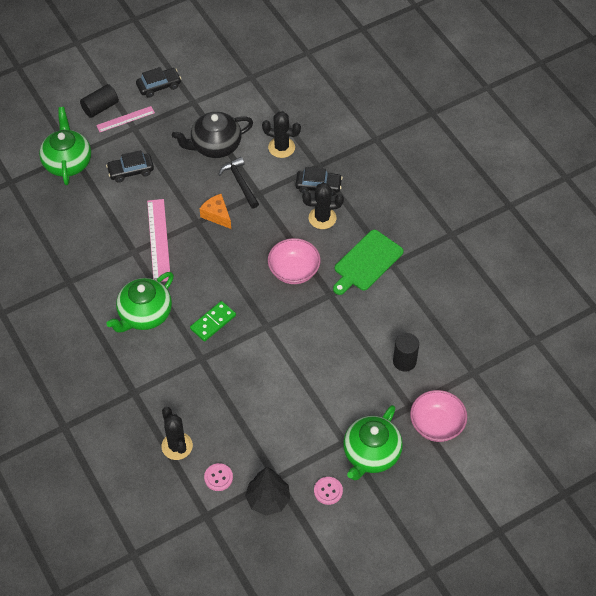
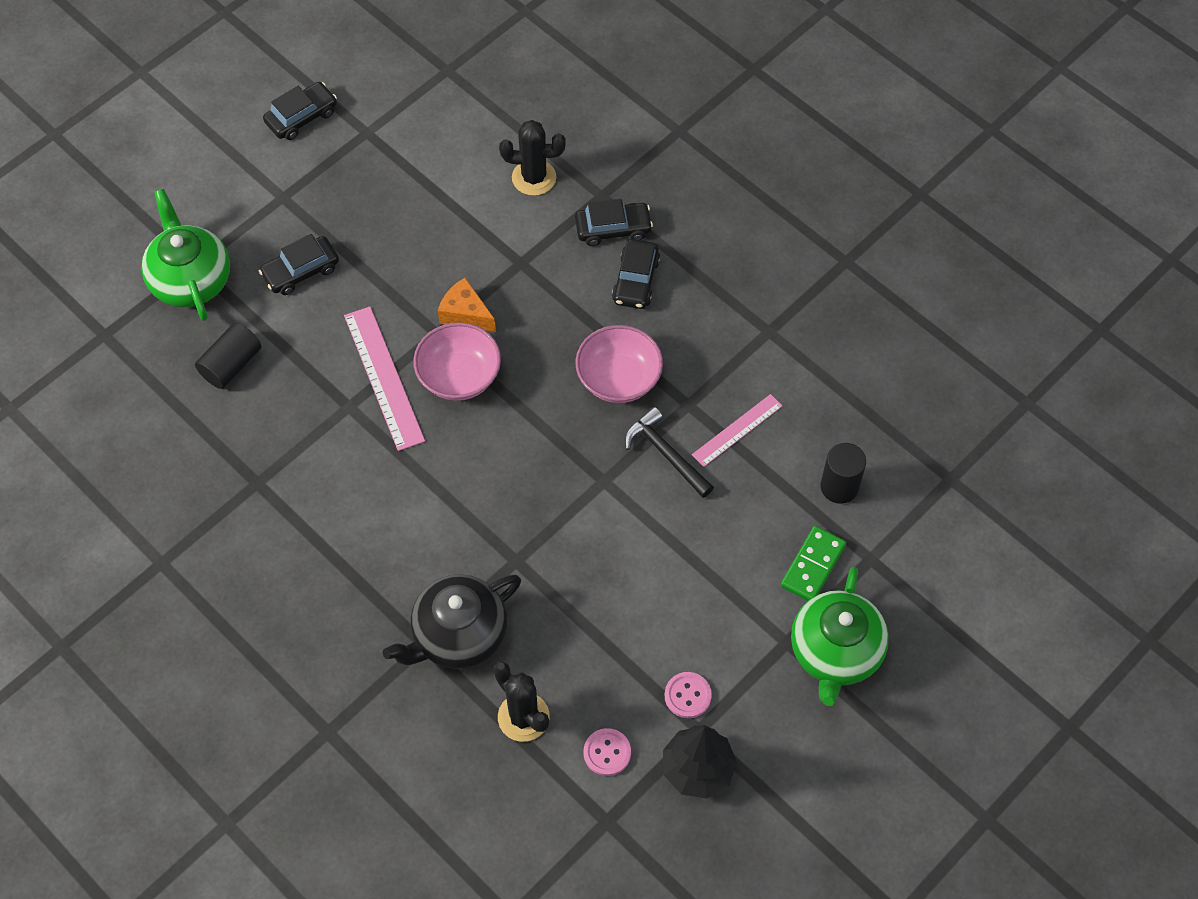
camera: 15 degrees left, 5 degrees up
black cylinder [80,84,119,118] -> black cylinder moved to [195,322,261,389]
pink ruler [96,106,155,132] -> pink ruler moved to [692,394,782,467]
green teapot [106,272,174,333] -> none
black teapot [172,112,253,158] -> black teapot moved to [382,574,521,669]
green domino [190,301,236,341] -> green domino moved to [781,526,846,601]
black hammer [218,157,259,209] -> black hammer moved to [625,407,714,498]
black cactus [302,183,344,229] -> black car [612,239,660,309]
pink button [314,477,343,505] -> pink button moved to [665,672,712,718]
green cutting board [333,230,404,295] -> none
pink bowl [410,390,467,442] -> pink bowl moved to [413,322,501,401]

